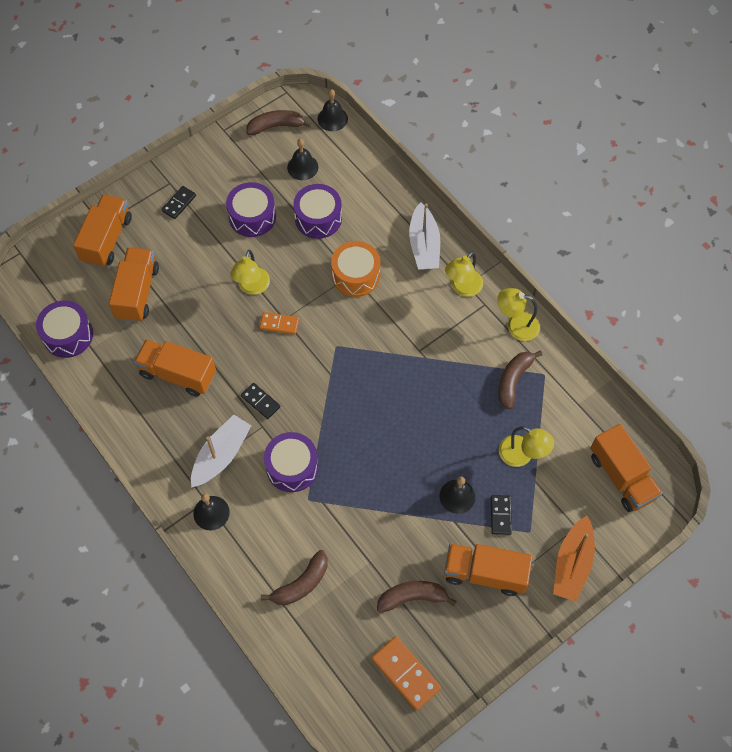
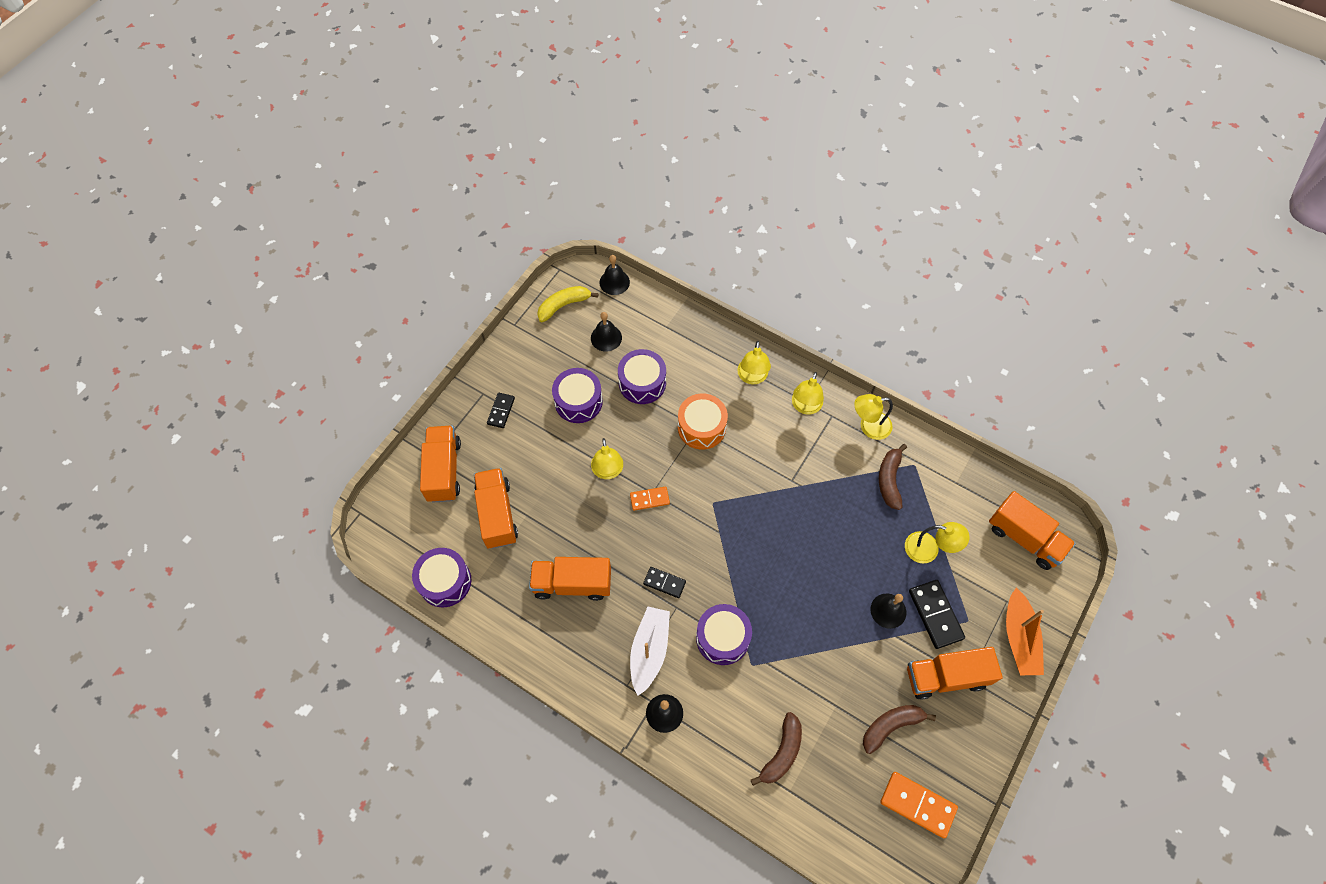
camera: 20 degrees left, 0 degrees up
brown banana [246,110,311,135] -> yellow banana [537,286,599,322]
white boat [409,202,440,270] -> yellow lamp [737,341,771,384]
black domino [491,495,512,535] -> black domino [909,580,965,649], size x1.61

